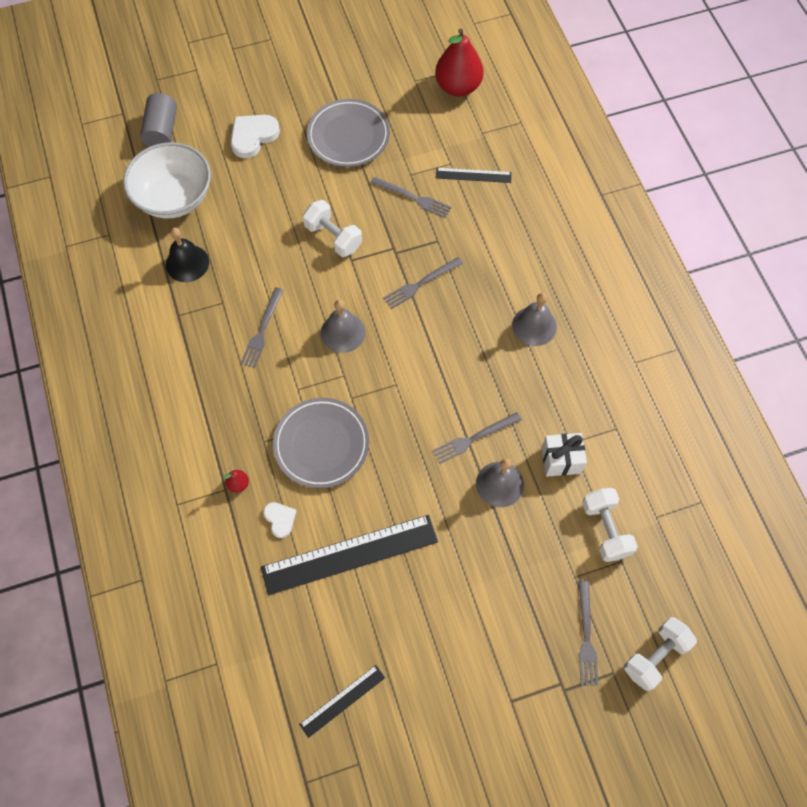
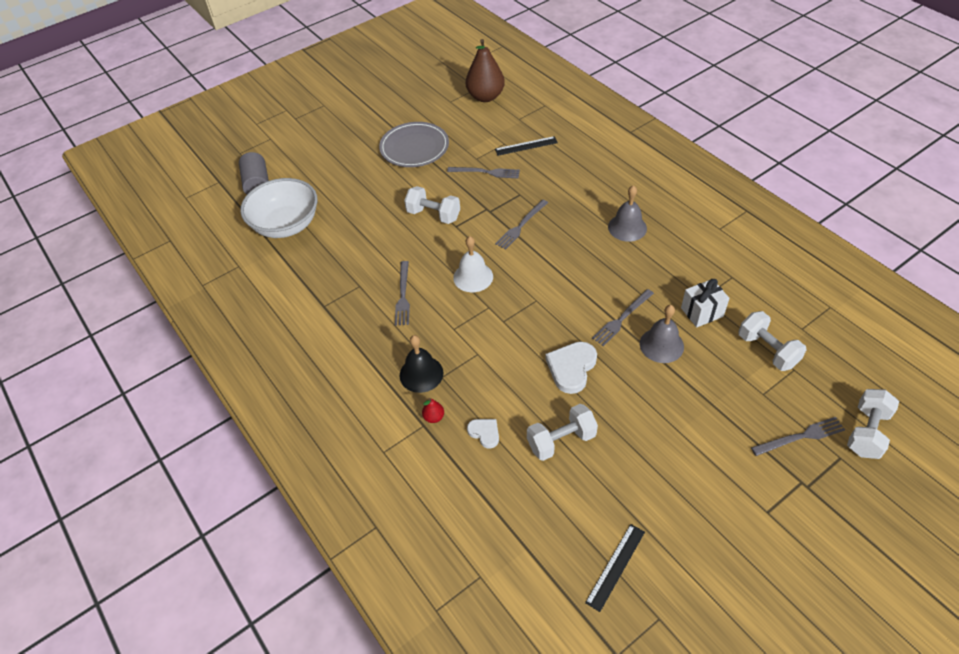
camera: 15 degrees left, 15 degrees down
black bell [166,228,209,282] -> black bell moved to [400,335,443,393]
white heart [230,115,280,158] -> white heart moved to [545,342,597,394]
black ruler [261,515,438,595] -> white dumbbell [527,404,598,461]
grey plate [273,398,369,488] -> none
grey bell [321,300,365,353] -> white bell [453,236,493,292]
red pear [435,29,484,97] -> brown pear [466,39,505,102]
grey fork [579,580,599,686] -> grey fork turned 90 degrees counterclockwise [751,417,845,456]

